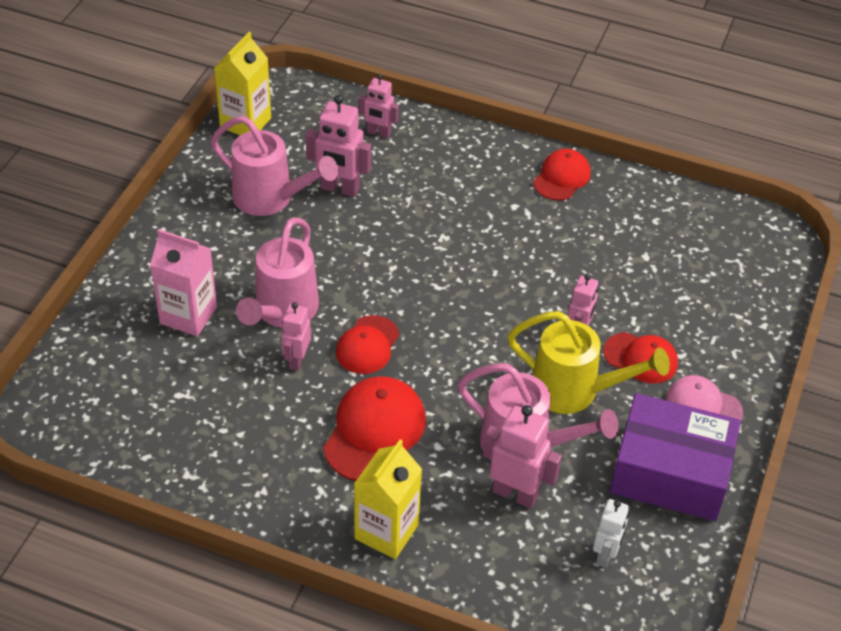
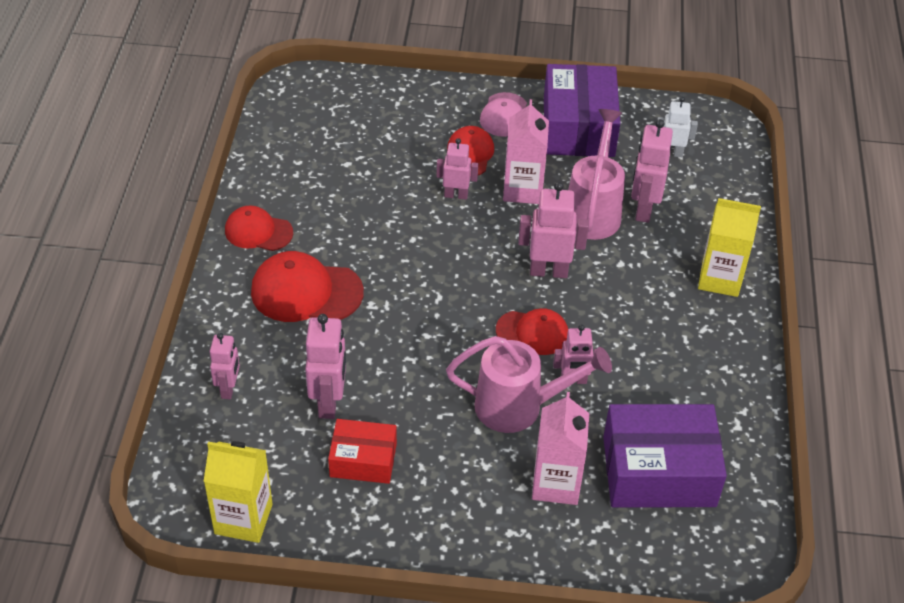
camera: 105 degrees left, 0 degrees up
pink watering can [211,116,338,216] -> red box [328,419,397,484]
red cap [323,377,426,481] -> red cap moved to [251,251,364,322]
yellow watering can [508,311,670,414] -> pink carton [503,99,549,204]
none -> pink robot [518,182,589,278]
none -> purple box [603,404,727,508]

